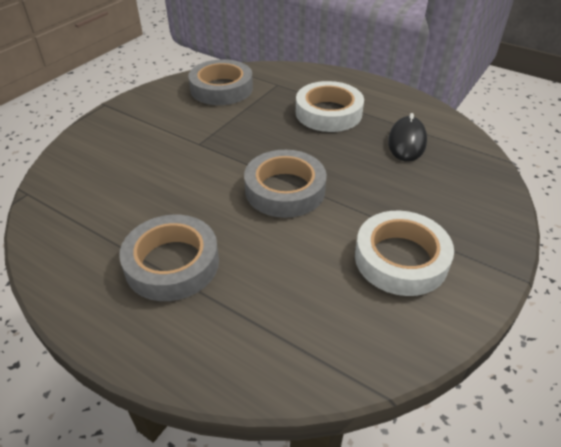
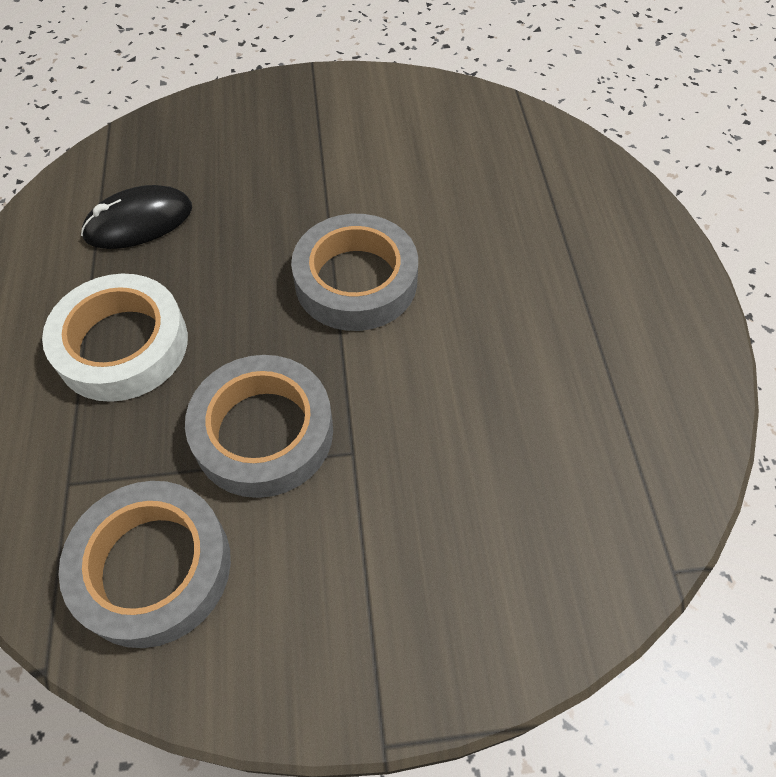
camera: 130 degrees left, 15 degrees up
grey tape [119,215,219,301] -> grey tape moved to [185,355,333,498]
white tape [355,211,454,296] -> none

